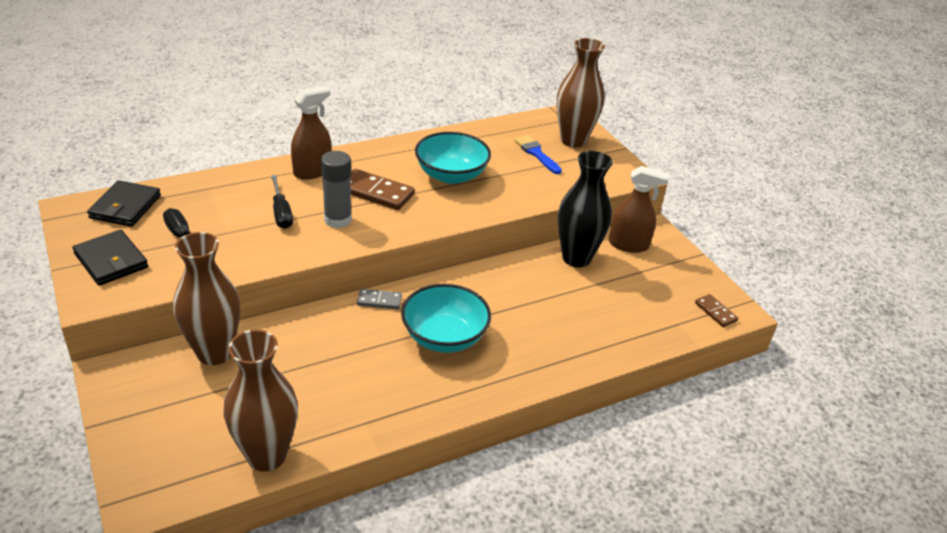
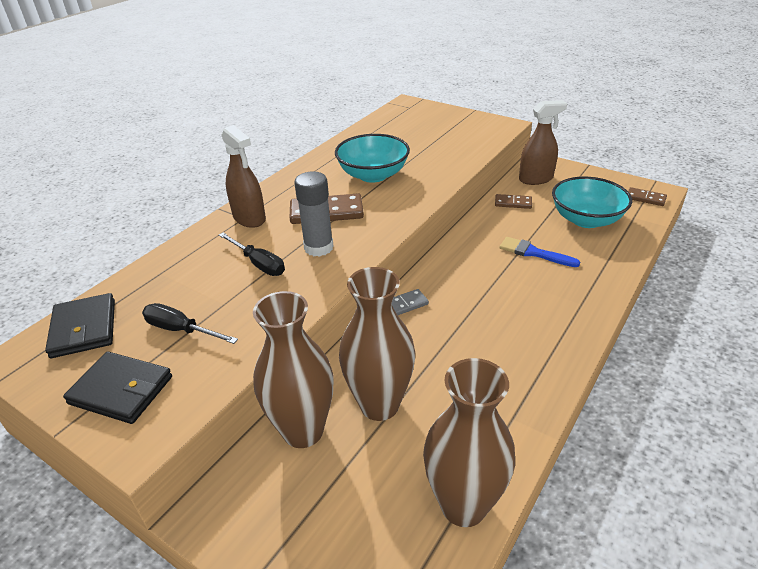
camera: 25 degrees left, 0 degrees up
brown spray bottle [291,86,332,180] -> brown spray bottle turned 120 degrees clockwise [221,125,266,228]
turquoise bowl [401,284,491,353] -> turquoise bowl moved to [552,177,632,228]
blue brush [514,135,562,174] -> blue brush moved to [500,237,580,267]
brown vase [557,38,605,148] -> brown vase moved to [339,267,415,421]
black vase [558,151,613,267] -> brown domino [495,194,532,209]

